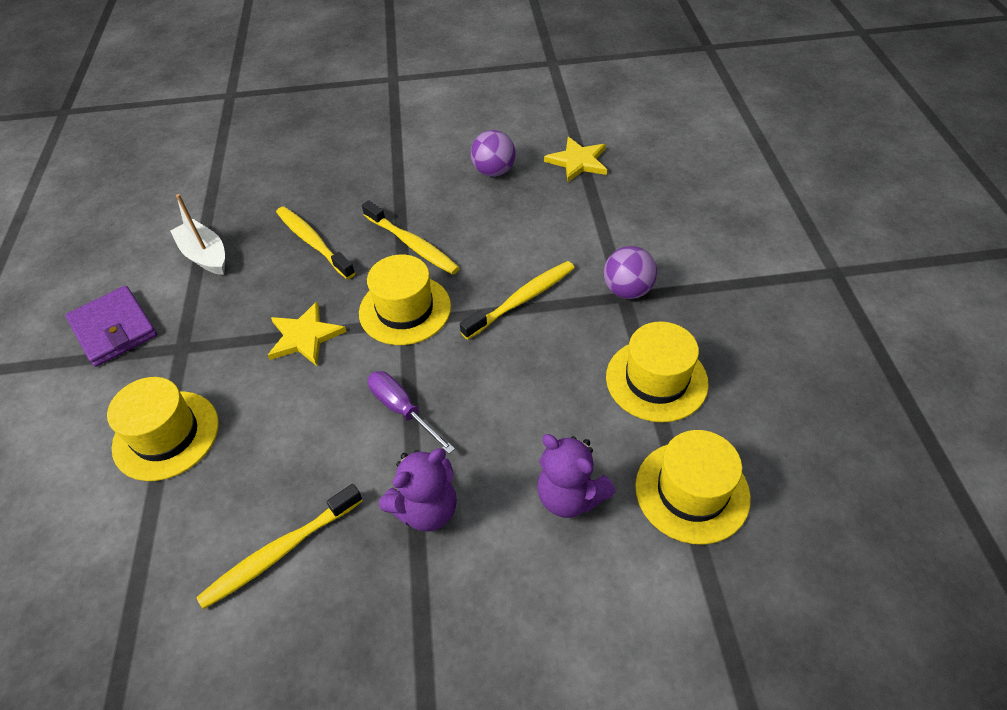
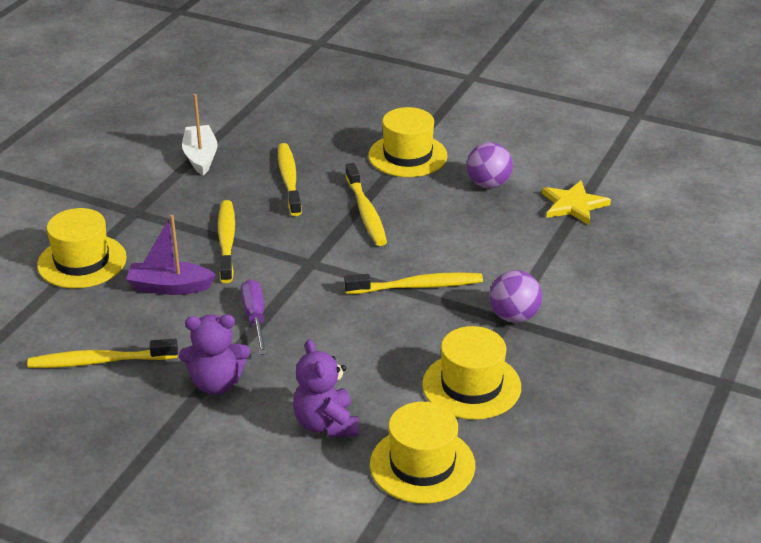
camera: 30 degrees right, 15 degrees down
purple wallet [65,286,157,367] -> none
yellow star [268,302,347,366] -> yellow toothbrush [218,200,235,283]
yellow hat [359,255,451,345] -> yellow hat moved to [368,107,447,177]
none -> purple boat [126,215,216,295]

